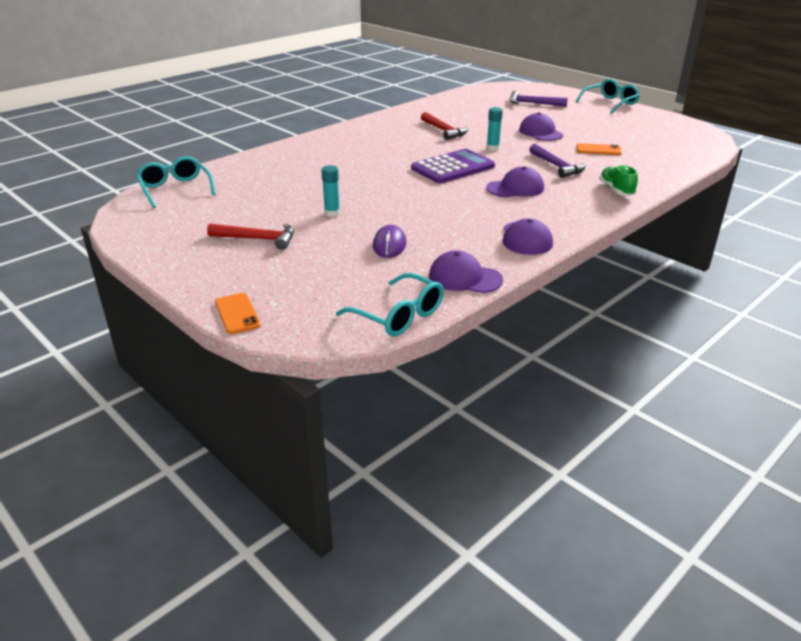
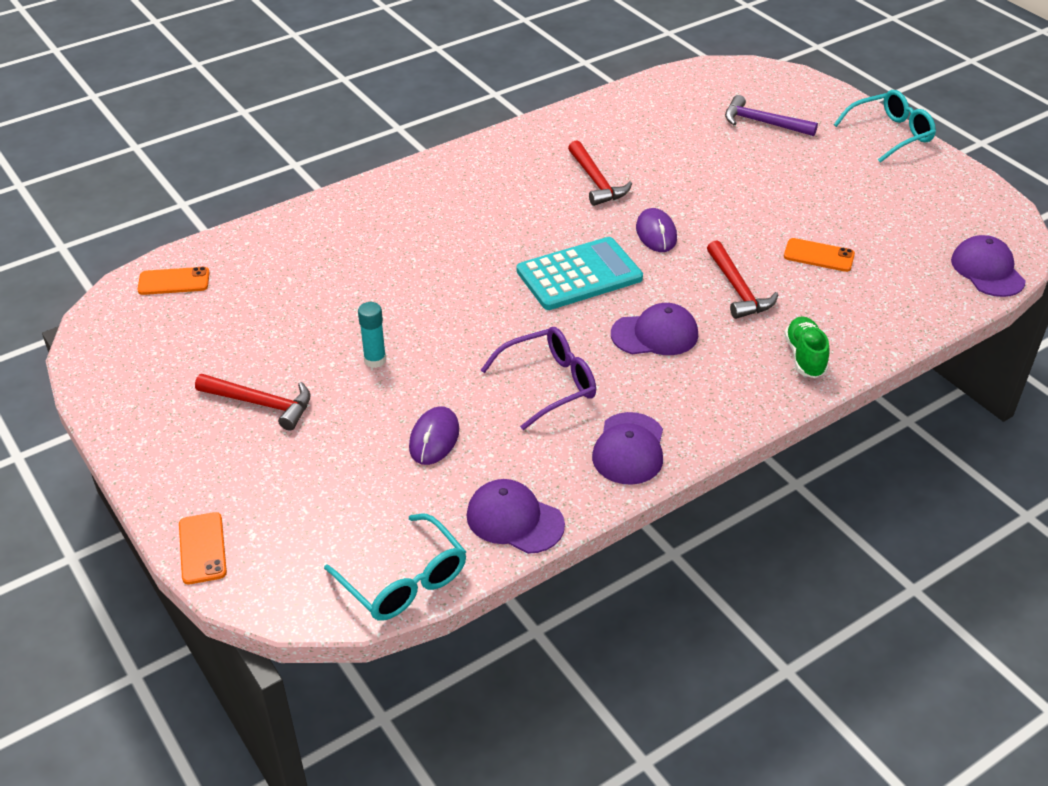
camera: 10 degrees right, 10 degrees up
turquoise glasses [136,156,216,208] -> orange phone [137,267,210,295]
purple calculator [411,149,495,183] -> turquoise calculator [517,237,643,310]
turquoise glue stick [487,107,503,151] -> purple mouse [636,208,677,252]
purple cap [519,112,563,141] -> purple cap moved to [951,235,1026,297]
purple hammer [529,144,586,178] -> red hammer [707,240,778,319]
none -> purple glasses [481,327,596,430]

